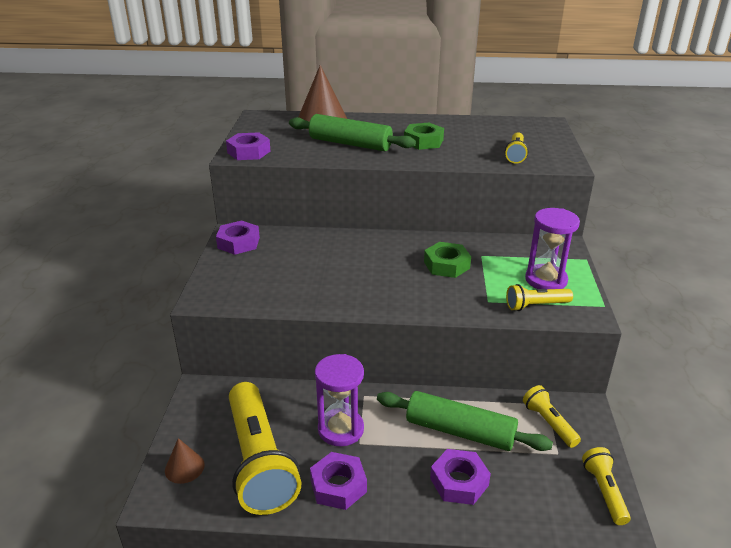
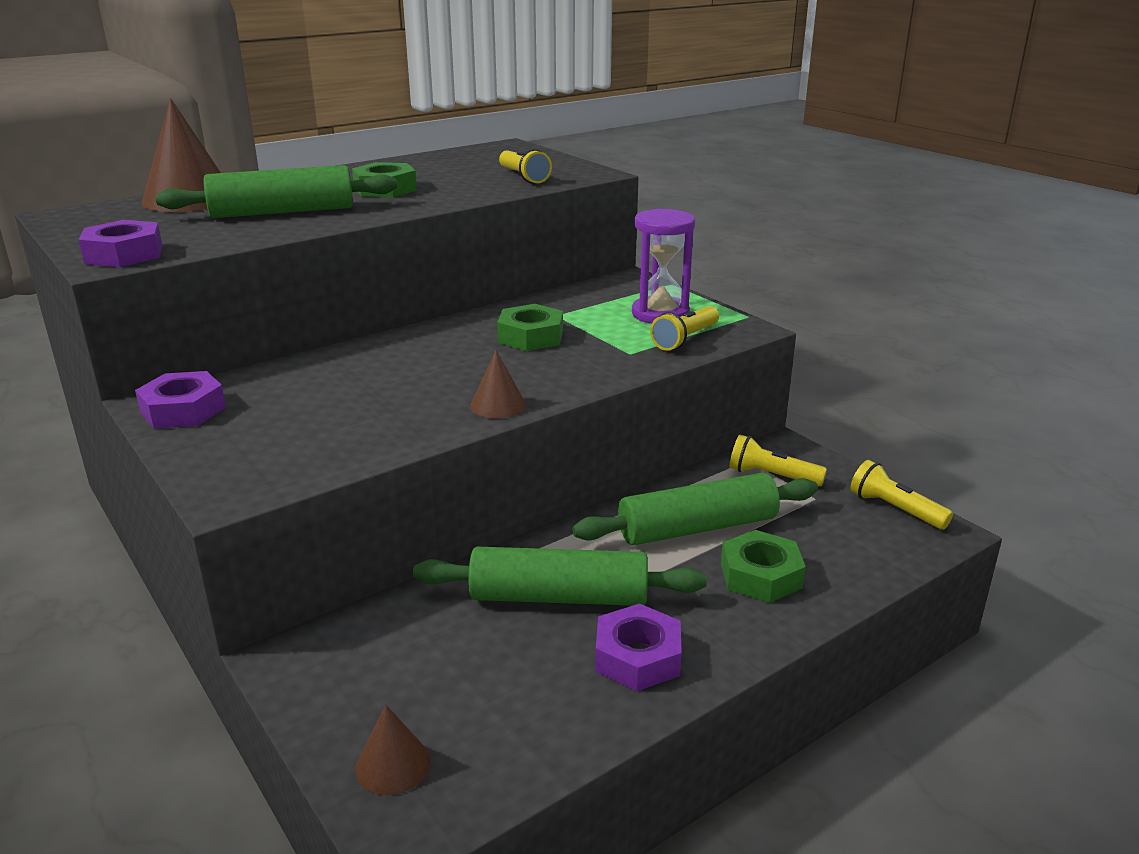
camera: 40 degrees left, 5 degrees down
yellow flashlight [229,382,301,515] -> none
purple hourglass [315,354,364,446] -> green rolling pin [413,547,707,606]
purple nut [430,449,491,505] -> green nut [721,530,806,603]
none -> brown cone [470,350,526,419]

